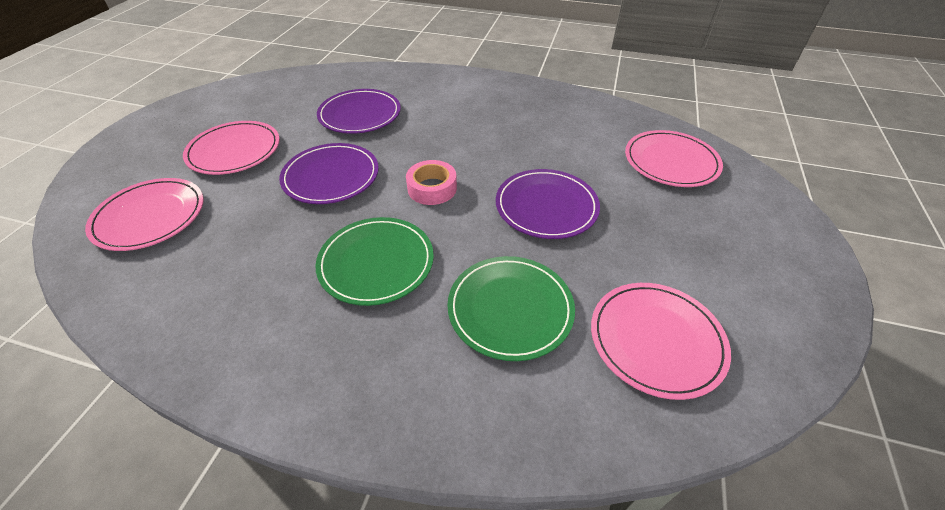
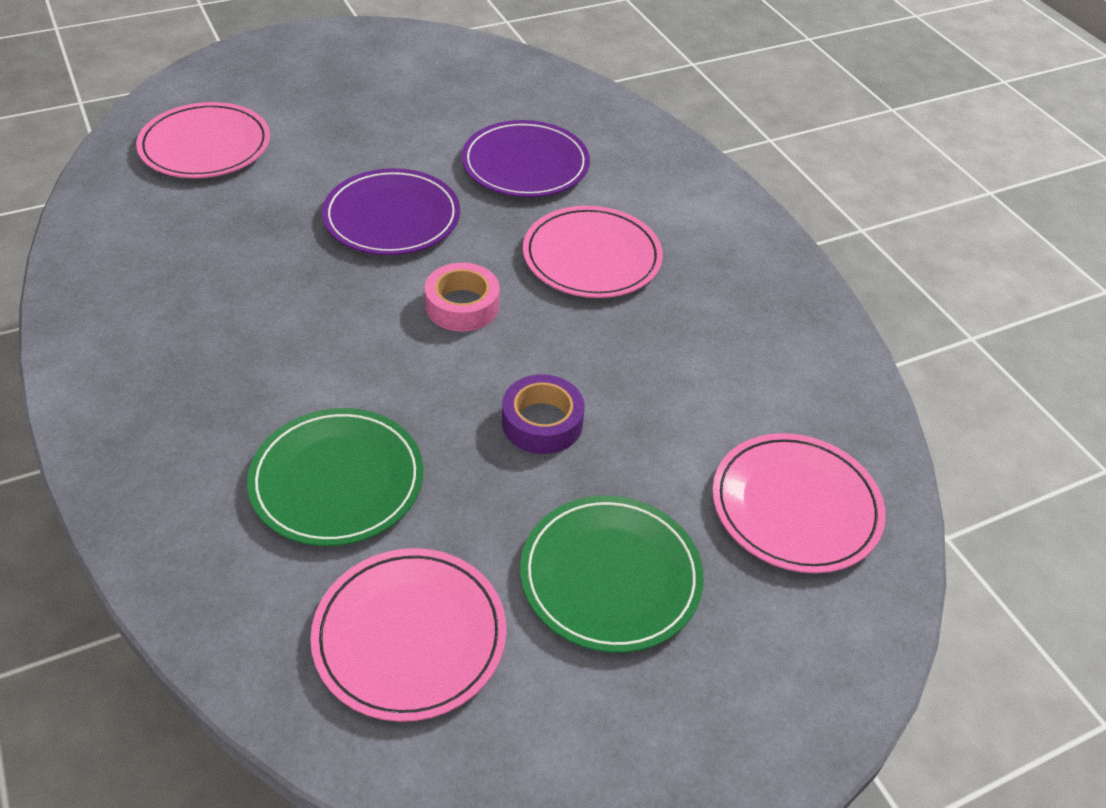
camera: 45 degrees right, 0 degrees up
pink plate [183,121,280,175] -> pink plate moved to [523,206,663,298]
green plate [315,217,434,306] -> green plate moved to [520,496,704,653]
purple plate [496,169,600,239] -> purple tape [502,374,585,454]

